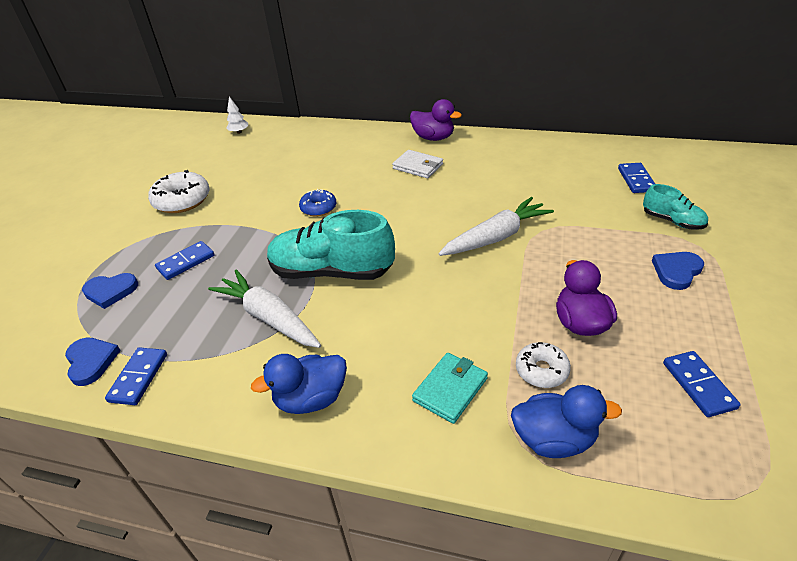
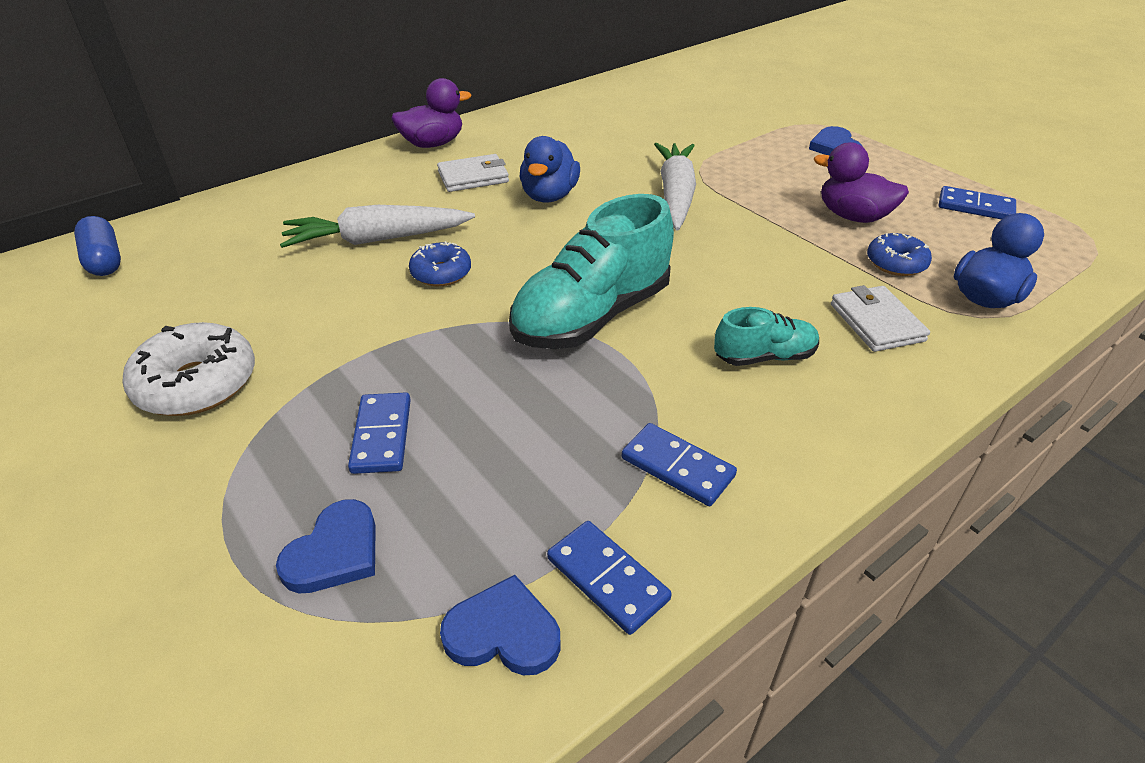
camera: 55 degrees left, 0 degrees up
white carrot [208,269,321,348] -> white carrot moved to [280,205,475,248]
white tree [226,96,248,134] -> blue capsule [74,216,121,276]
blue duck [251,354,347,414] -> blue duck moved to [520,136,580,202]
turquoise wallet [412,353,488,424] -> white wallet [831,285,930,352]
white donut [516,342,571,388] -> blue donut [867,233,932,276]
blue domino [618,163,655,193] -> blue domino moved to [622,423,737,506]
turquoise shoe [643,184,708,230] -> turquoise shoe moved to [714,307,819,366]

